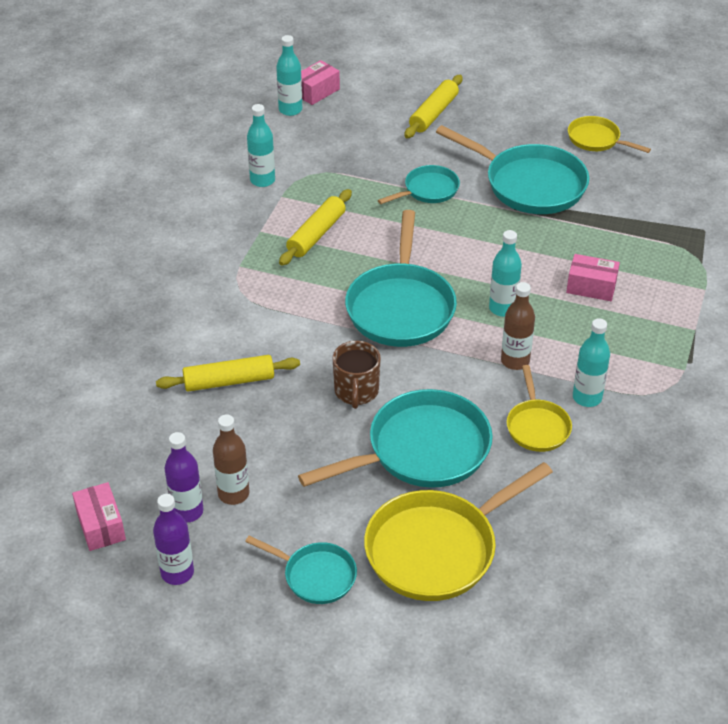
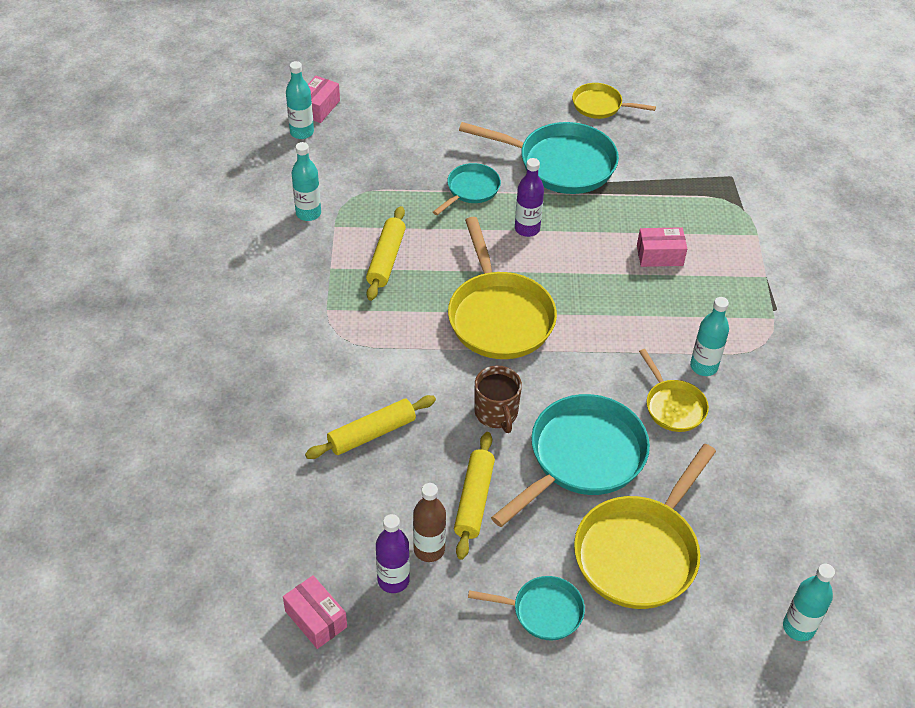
camera: 20 degrees left, 5 degrees up
purple bottle [153,494,194,585] -> purple bottle moved to [515,158,544,237]
turquoise pan [345,210,457,347] -> yellow pan [448,217,557,359]
yellow rolling pin [404,75,463,138] -> yellow rolling pin moved to [454,432,495,560]
turquoise bottle [489,230,522,317] -> turquoise bottle moved to [783,564,835,641]
brown bottle [501,282,535,370] -> none

